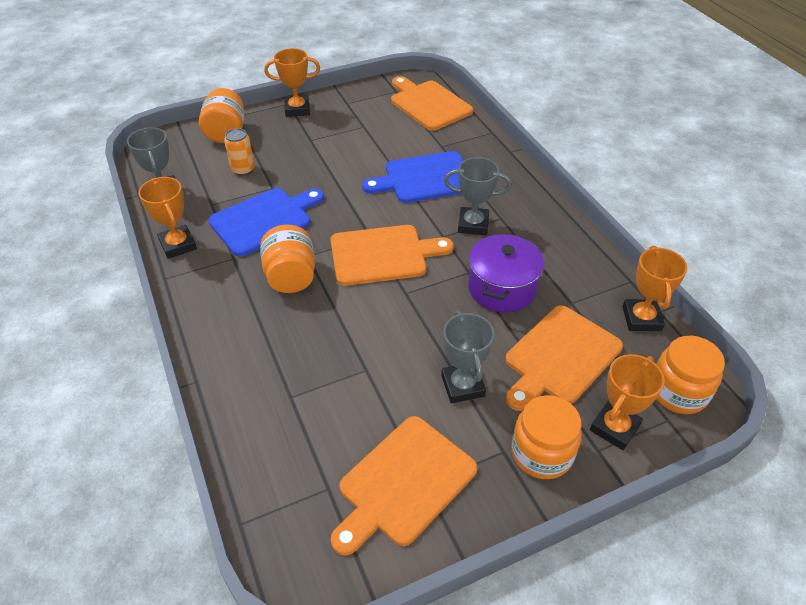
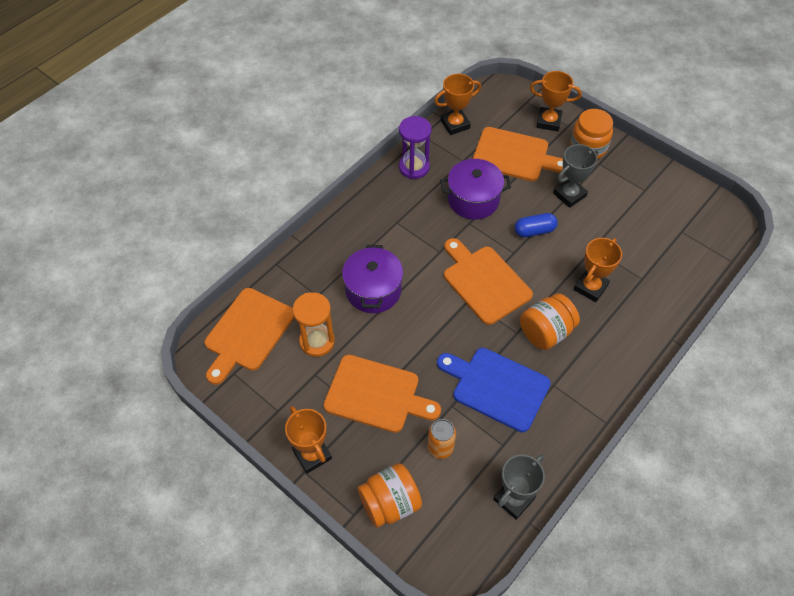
camera: 115 degrees left, 10 degrees up
orange trophy [138,177,197,259] -> orange trophy moved to [574,238,622,302]
orange cutting board [330,416,478,556] -> orange cutting board moved to [324,355,441,433]
blue cutting board [362,151,463,203] -> purple pot [342,245,403,313]
grey trophy [444,157,511,235] -> none
orange jar [656,336,725,414] -> none
none -> orange hourglass [293,292,335,357]
none -> purple hourglass [399,116,432,179]
none -> blue capsule [515,213,558,238]

